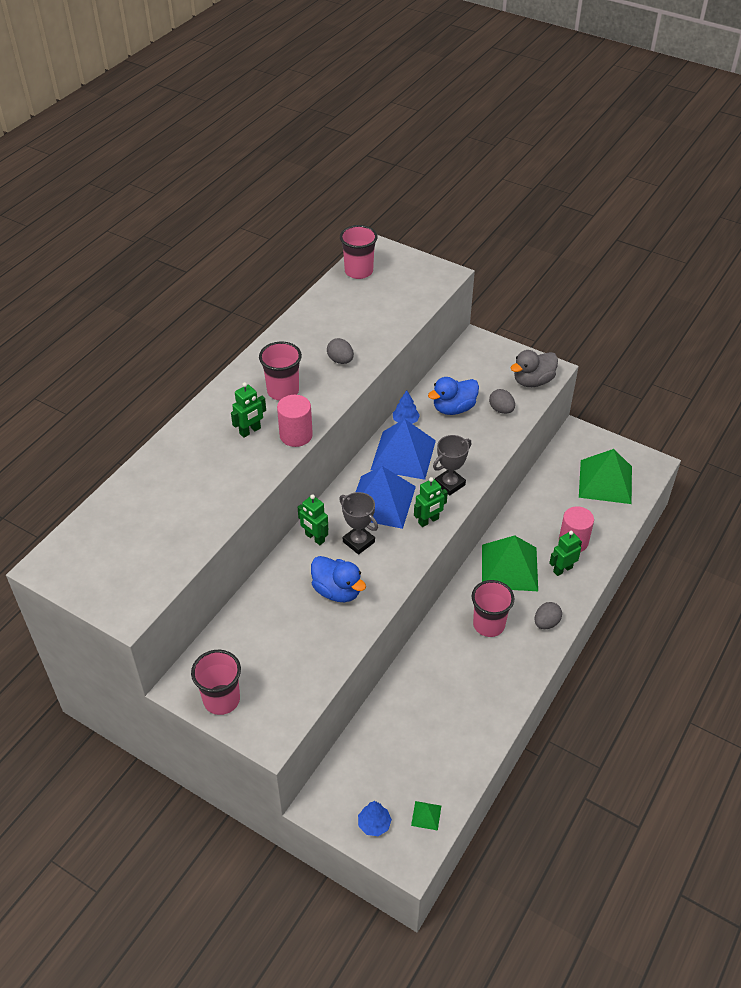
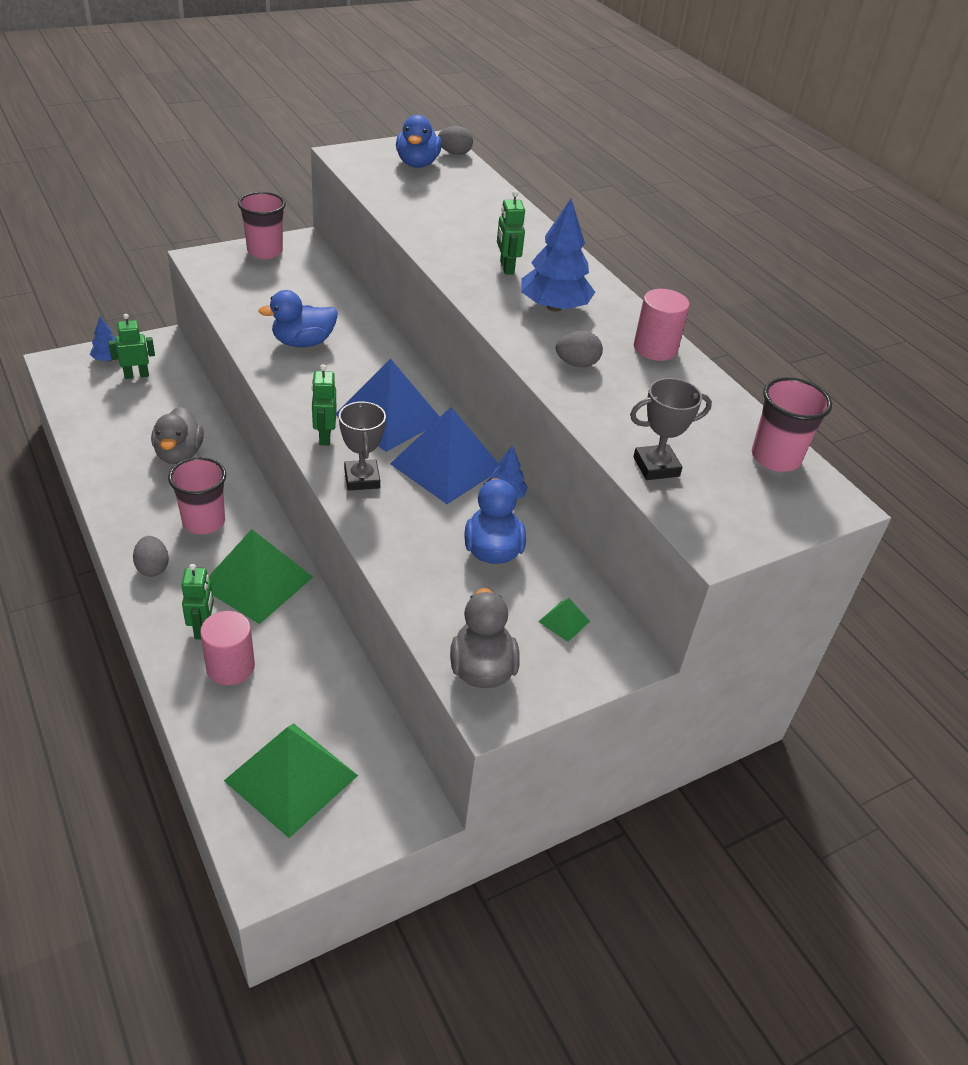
camera: 115 degrees right, 5 degrees down
pink cup [259,342,302,401] -> blue tree [521,199,595,312]
pink cylinder [277,395,313,447] -> pink cylinder moved to [634,289,690,361]
green robot [298,495,328,545] -> green robot moved to [108,314,155,379]
grey trophy [339,492,378,555] -> grey trophy moved to [630,378,712,480]
green pyramid [411,801,441,831] -> green pyramid moved to [538,598,590,642]
grey egg [489,389,515,414] -> grey egg moved to [438,126,473,155]
none -> grey duck [151,407,204,464]
none -> blue duck [396,115,442,168]

